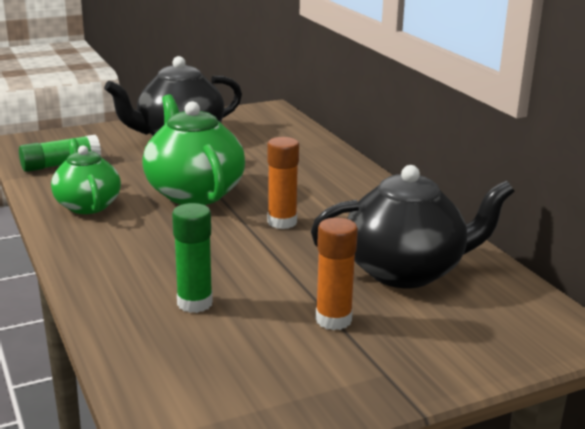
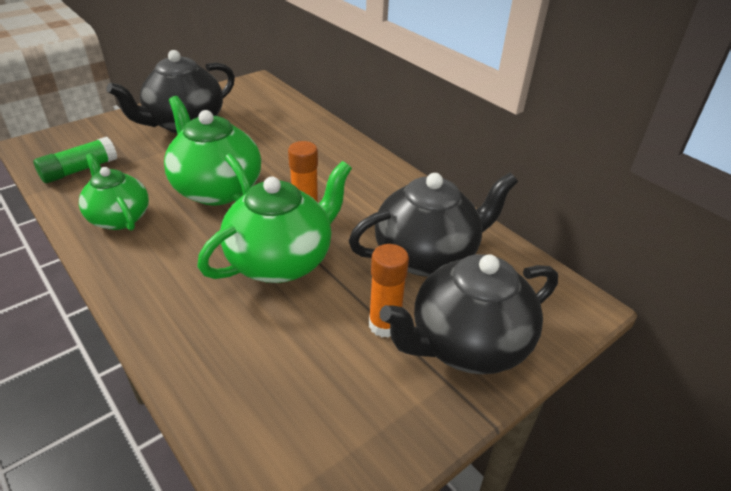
camera: 15 degrees left, 15 degrees up
green glue stick [172,203,213,313] -> none
none -> green teapot [197,161,352,283]
none -> black teapot [380,254,558,374]

